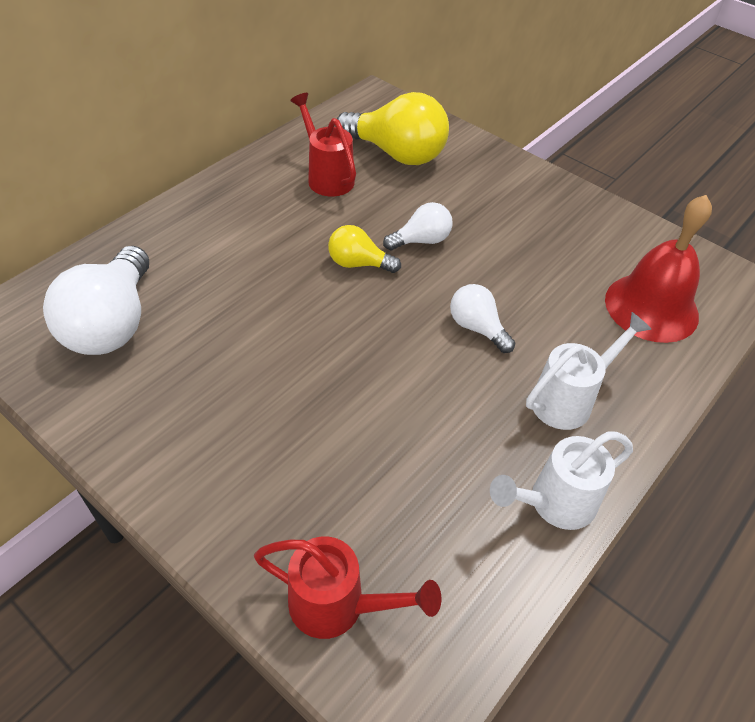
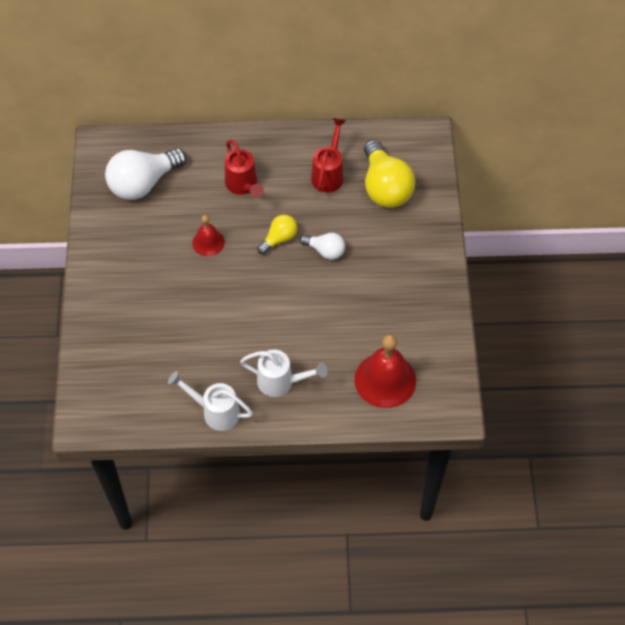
camera: 50 degrees right, 10 degrees up
red watering can [254,537,442,639] -> red watering can moved to [225,140,264,198]
yellow light bulb [328,225,401,273] -> yellow light bulb turned 75 degrees clockwise [257,215,298,254]
white light bulb [450,284,515,353] -> none
none -> red bell [192,215,225,256]

